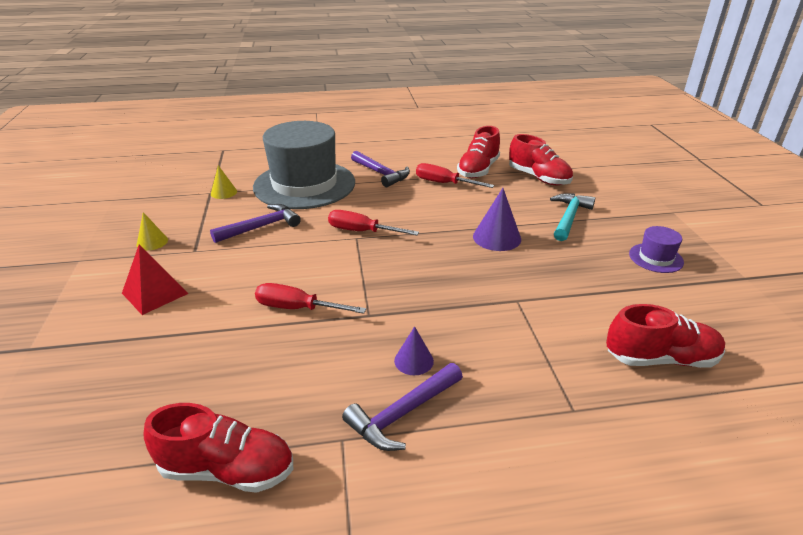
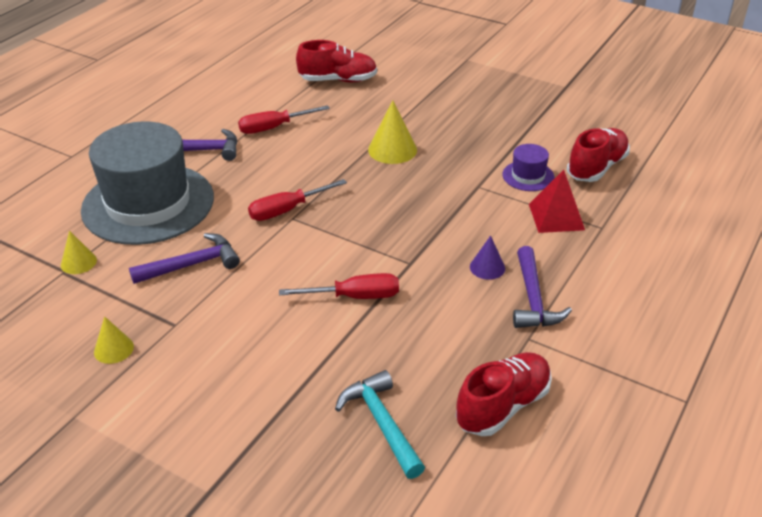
camera: 50 degrees left, 5 degrees up
red pyramid [122,244,189,315] -> red pyramid moved to [529,170,585,233]
purple hammer [210,204,301,243] -> purple hammer turned 60 degrees clockwise [129,233,240,284]
red screwdriver [255,283,366,314] -> red screwdriver turned 150 degrees counterclockwise [279,273,399,299]
red shoe [457,126,500,178] -> none
purple cone [473,188,521,251] -> yellow cone [368,100,417,164]
turquoise hammer [550,193,595,241] -> turquoise hammer moved to [335,370,425,479]
purple hat [629,226,684,273] -> purple hat moved to [502,144,554,191]

